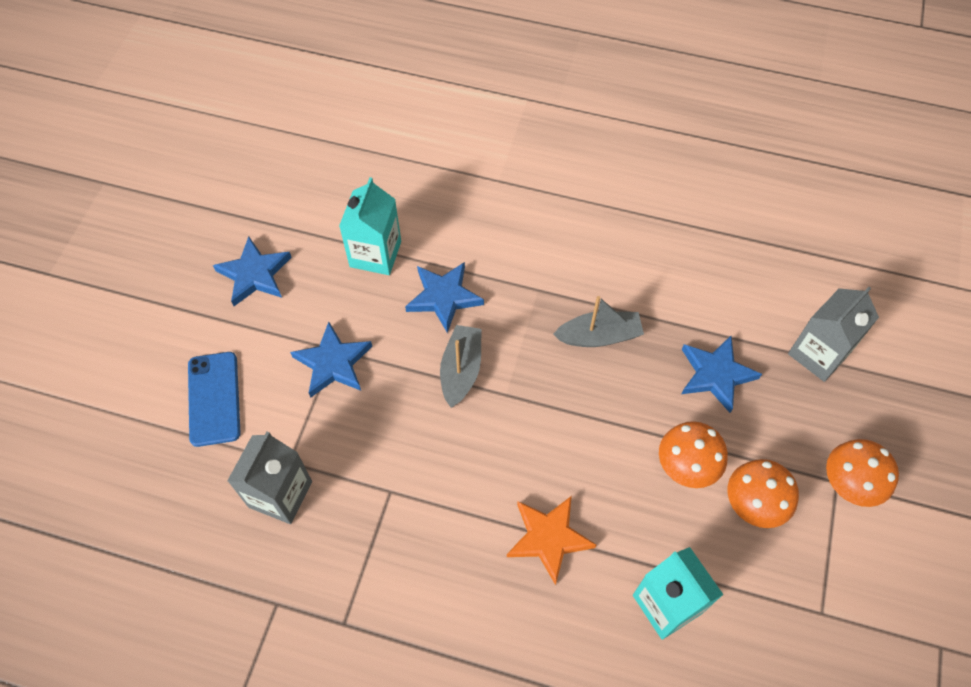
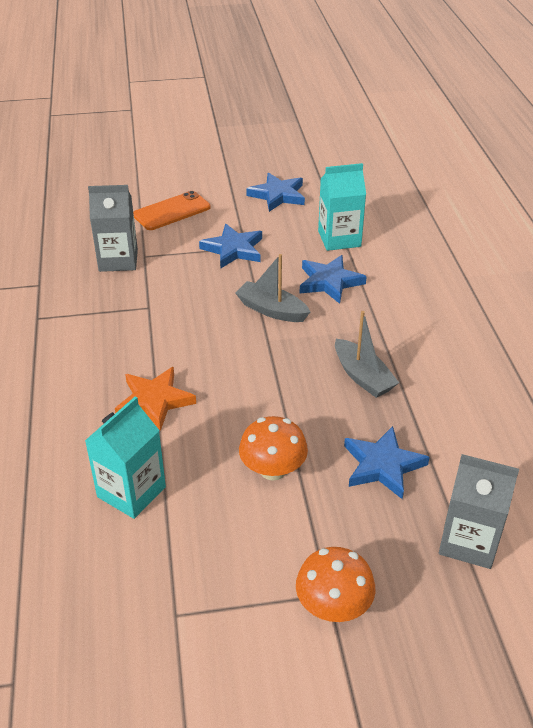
camera: 65 degrees right, 20 degrees down
blue phone [188,352,241,447] -> orange phone [133,191,211,230]
grey boat [440,325,482,408] -> grey boat turned 135 degrees counterclockwise [236,254,310,322]
orange mushroom [728,459,799,528] -> none

